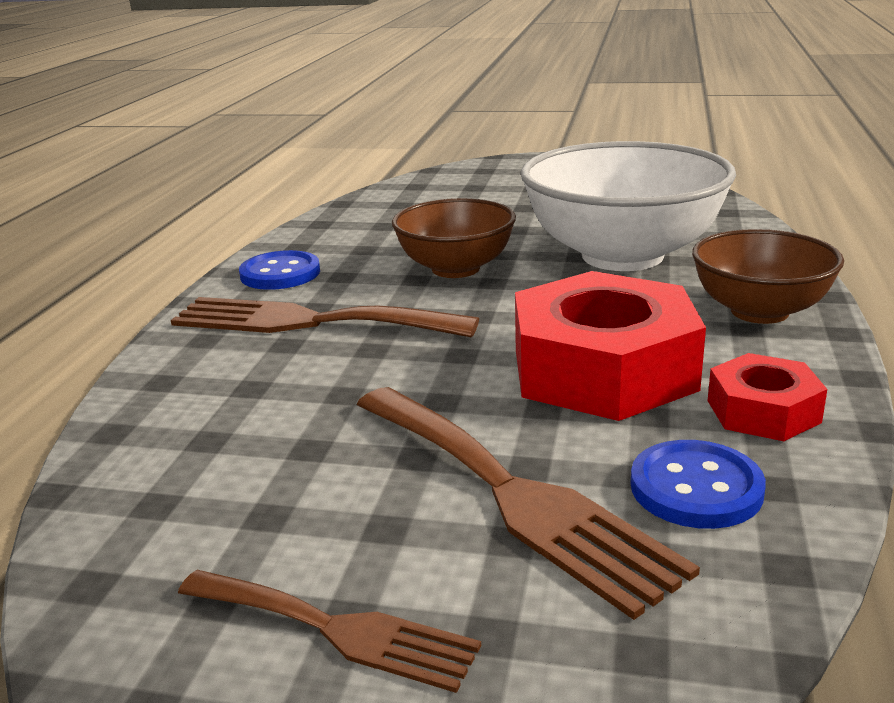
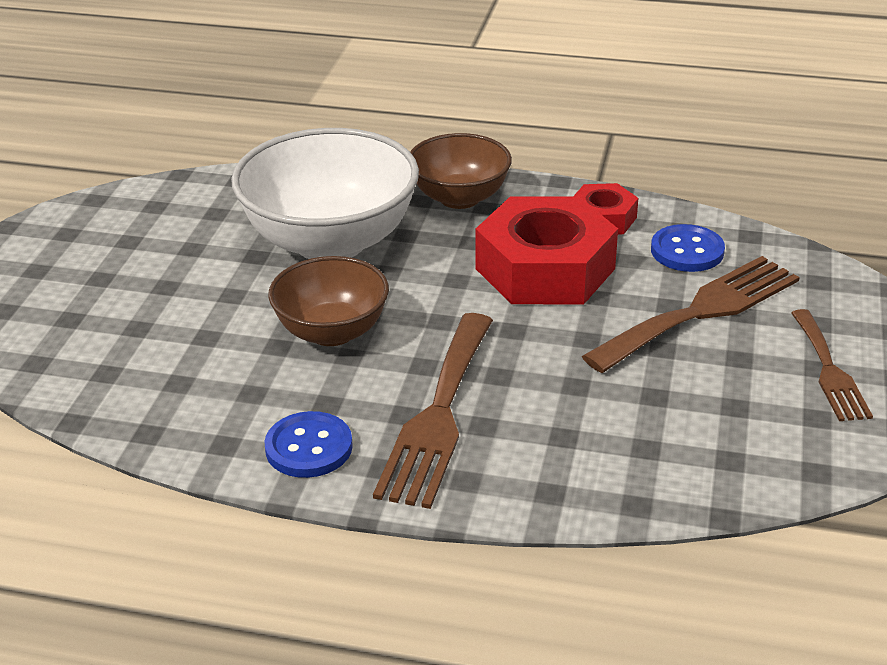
camera: 90 degrees left, 10 degrees up
brown fork [178,570,481,693] -> brown fork turned 150 degrees clockwise [791,309,873,421]

